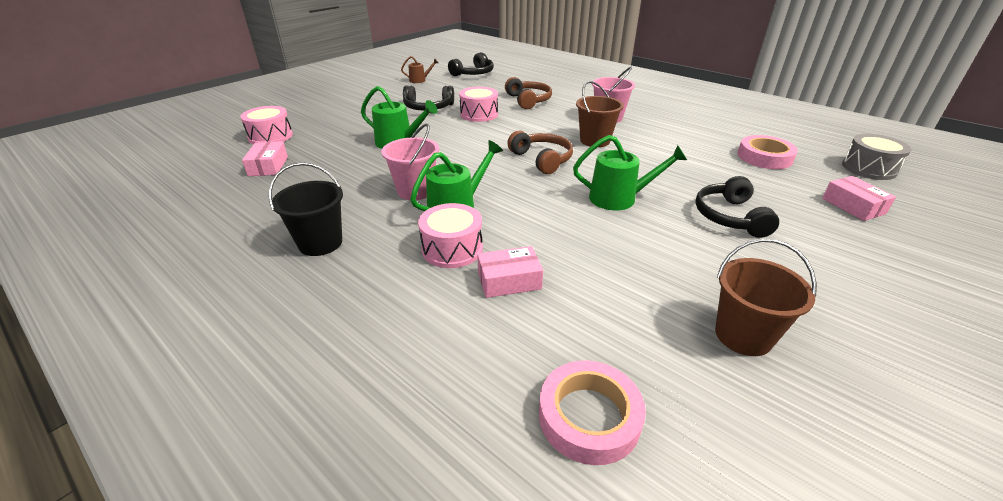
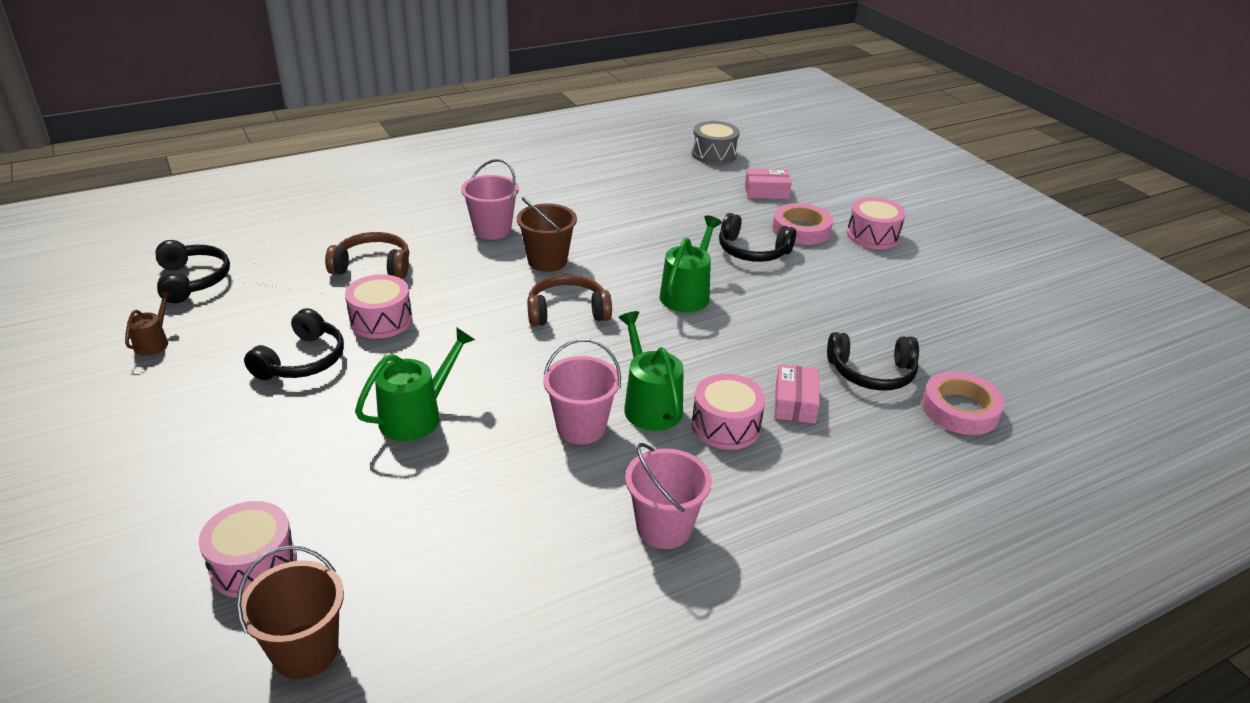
camera: 70 degrees left, 0 degrees up
pink box [242,141,288,176] -> none
black bucket [269,162,343,256] -> pink bucket [625,443,712,549]
brown bucket [715,239,817,356] -> brown bucket moved to [236,545,344,679]
pink tape [737,135,798,169] -> pink tape moved to [772,203,833,245]
none -> black headphones [827,332,919,391]
none -> pink drum [847,197,906,249]

